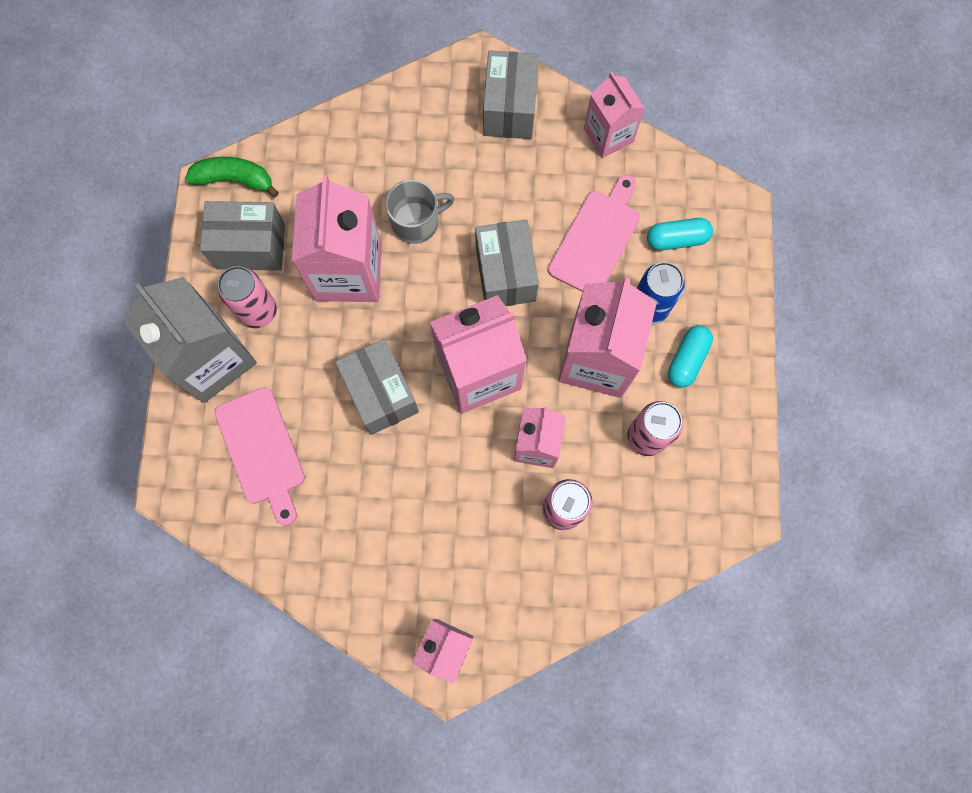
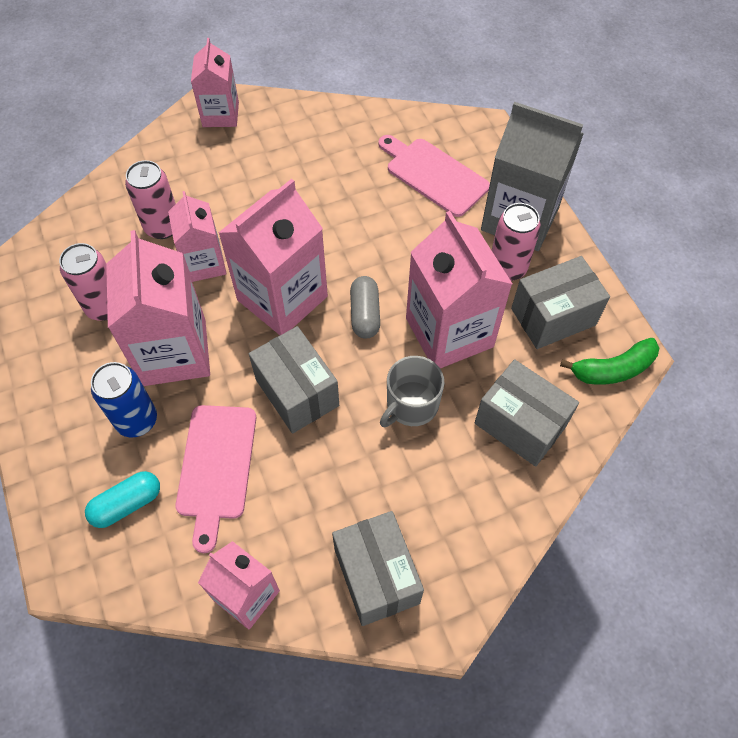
camera: 155 degrees right, 15 degrees down
grey box [335,339,419,435] -> grey box moved to [475,359,579,466]
turquoise capsule [668,325,713,388] -> none
none -> grey capsule [350,276,380,339]

